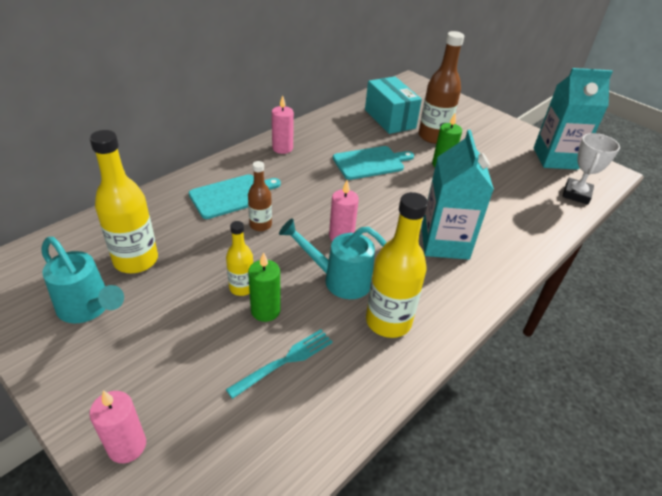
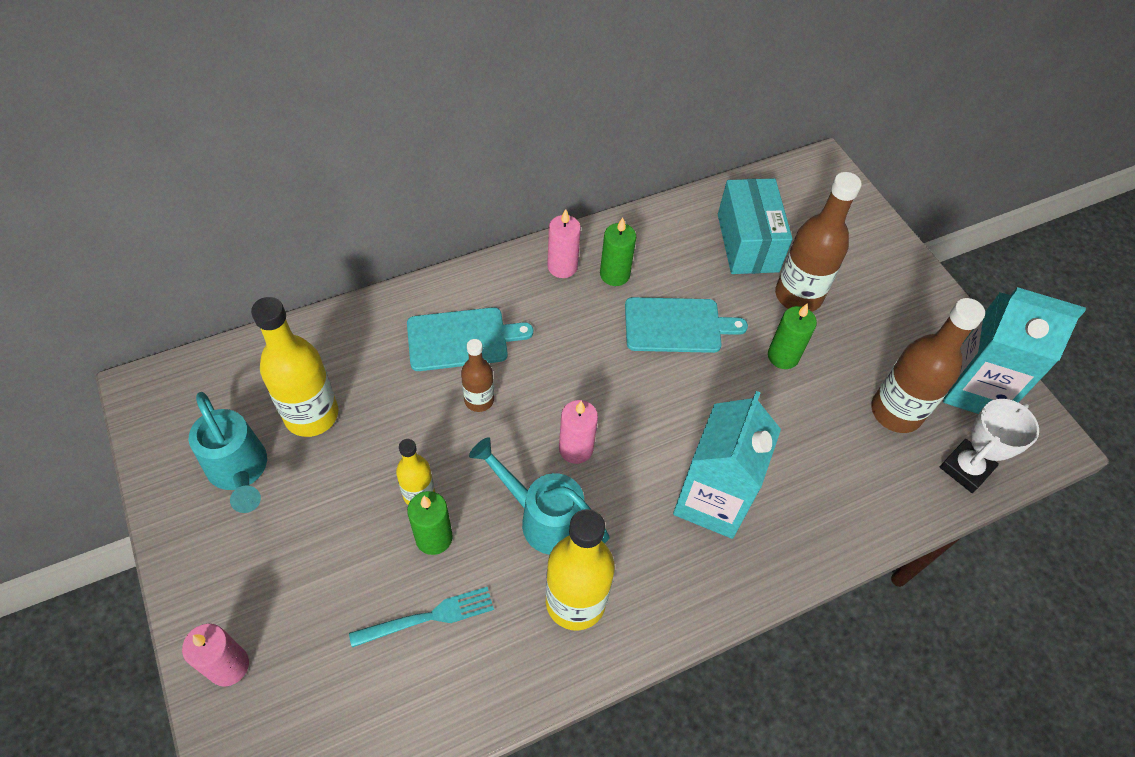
camera: 20 degrees right, 15 degrees up
none -> green candle [600,218,636,286]
none -> brown bottle [871,298,985,433]

